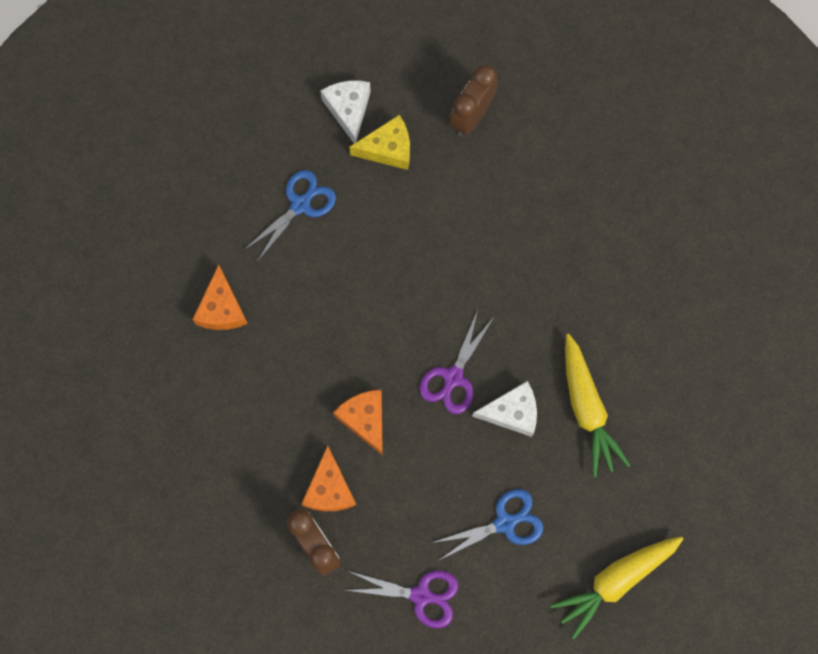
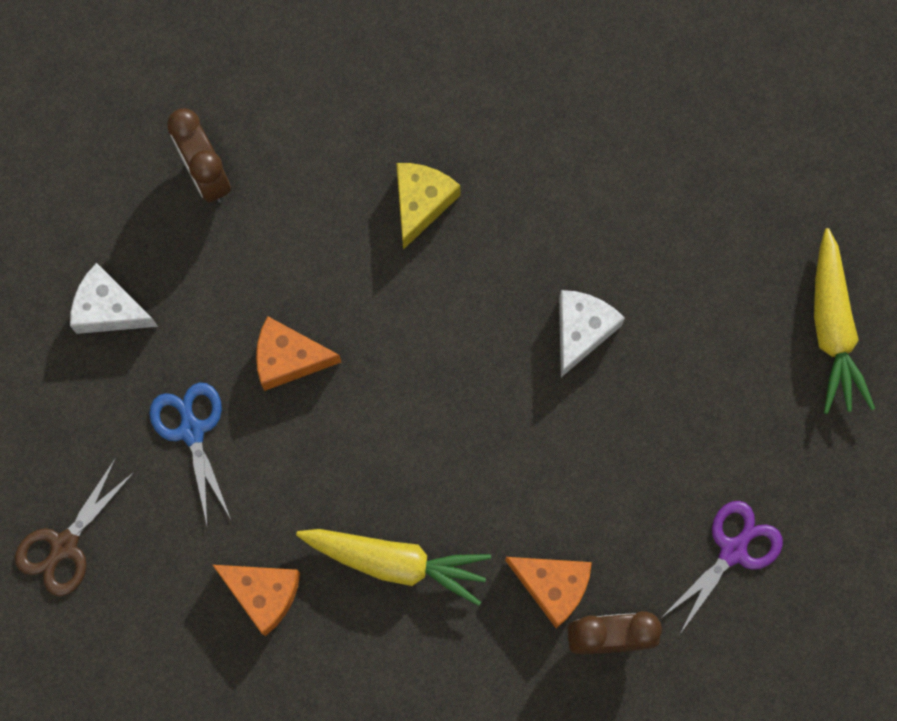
camera: 60 degrees left, 0 degrees up
orange cheese [333,390,383,456] -> orange cheese moved to [256,316,341,391]
yellow cheese [349,115,410,170] -> yellow cheese moved to [396,163,461,250]
purple scissors [419,310,494,414] -> none
blue scissors [432,489,543,561] -> none
yellow carrot [565,334,631,477] -> yellow carrot moved to [296,529,491,606]
none -> brown scissors [15,458,135,596]

